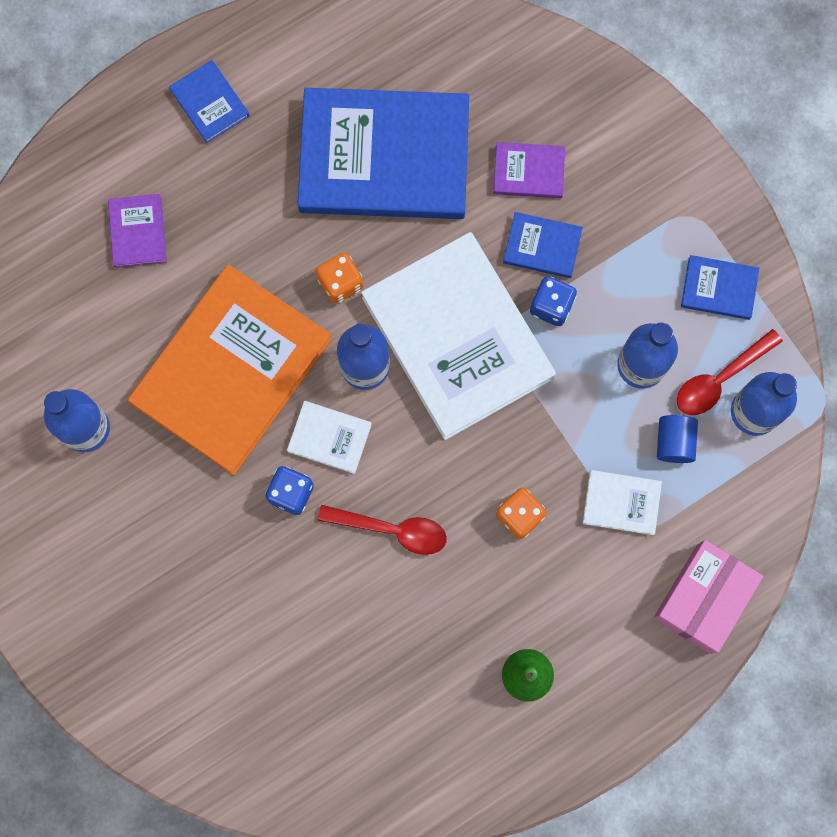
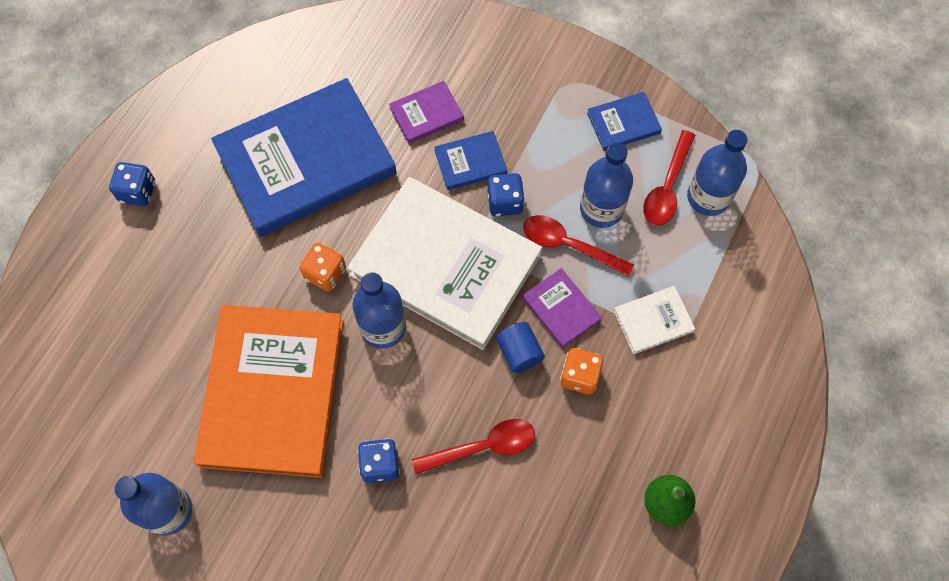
camera: 30 degrees left, 10 degrees down
purple book [108,194,167,268] -> purple book moved to [522,268,602,348]
blue book [169,60,250,143] -> blue dice [109,162,155,206]
white book [287,401,372,474] -> none
pink box [654,540,763,654] -> none
blue cylinder [657,415,698,463] -> blue cylinder moved to [496,322,545,373]
none -> red spoon [523,215,634,277]

